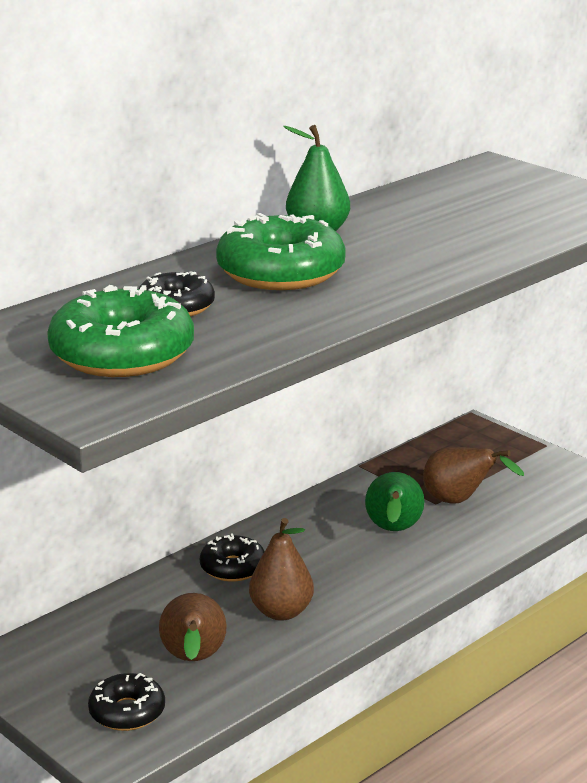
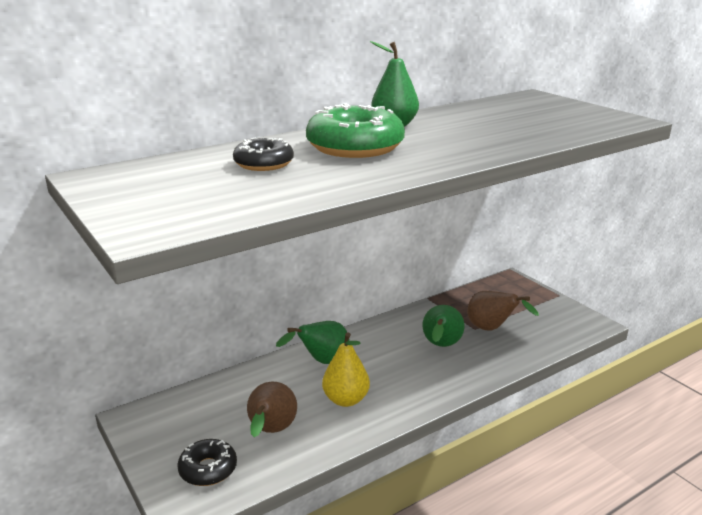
camera: 10 degrees right, 0 degrees up
green donut [47,285,194,377] -> none
black donut [200,533,265,582] -> green pear [276,321,350,364]
brown pear [249,518,314,621] -> yellow pear [322,332,370,407]

